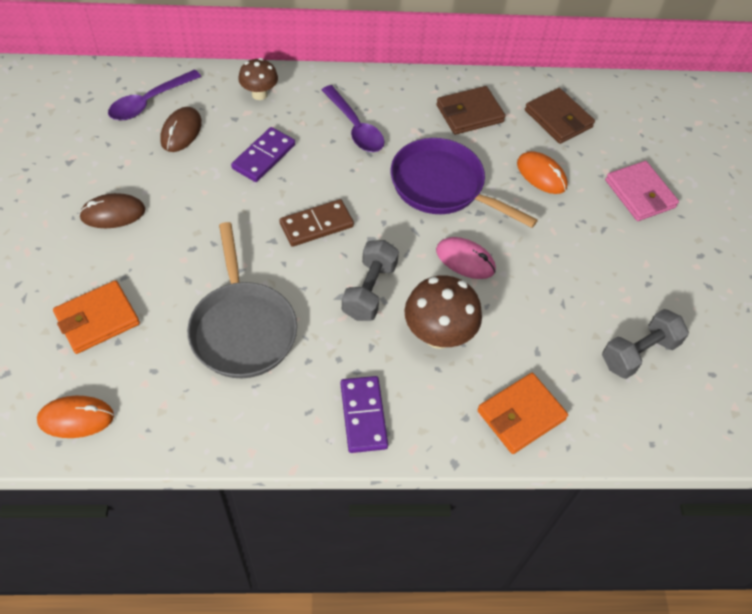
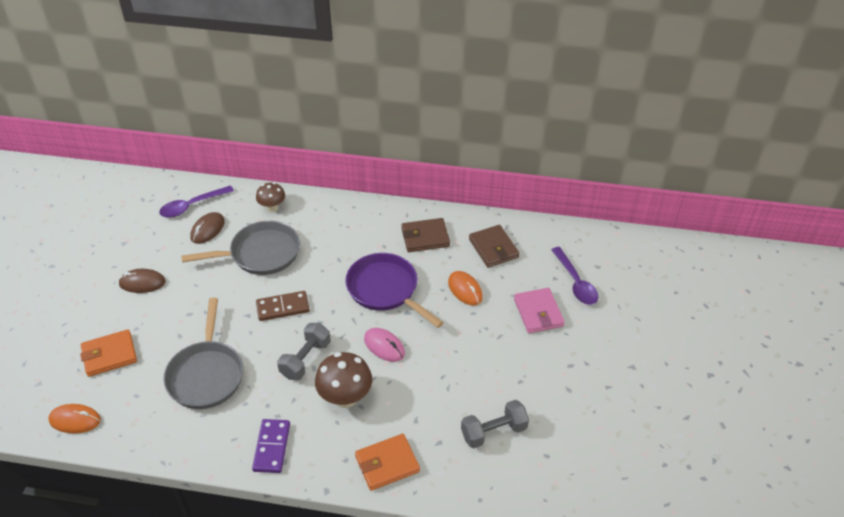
camera: 15 degrees right, 10 degrees down
purple domino [231,127,295,182] -> grey pan [181,221,300,275]
purple spoon [322,85,384,152] -> purple spoon moved to [551,247,598,305]

